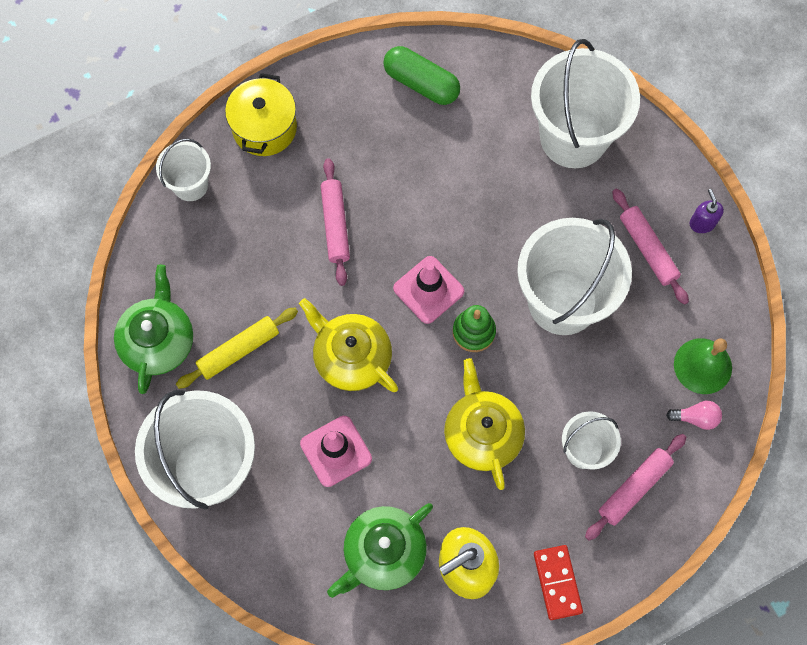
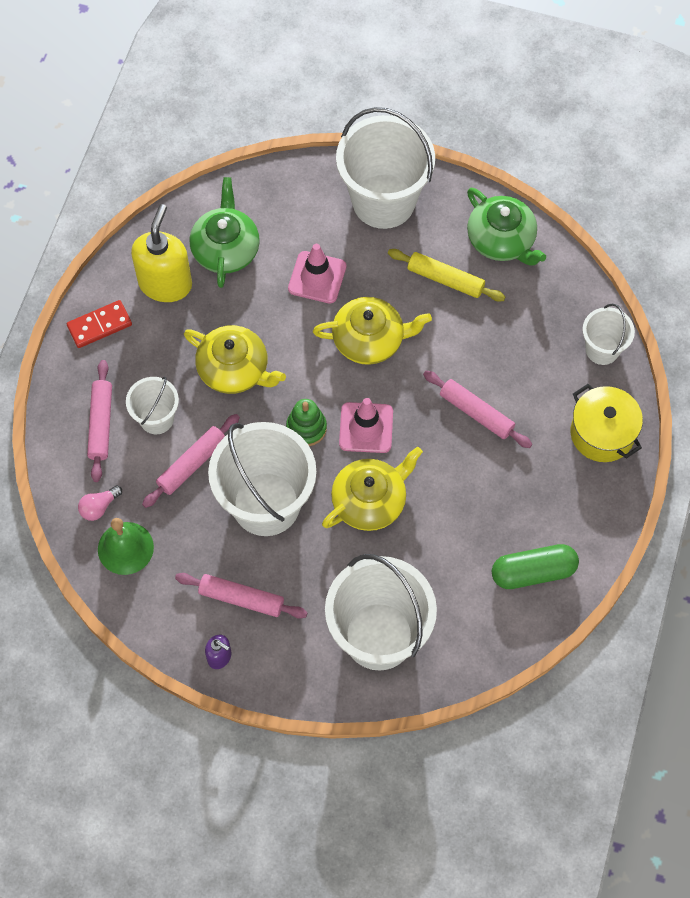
camera: 135 degrees right, 5 degrees down
yellow rolling pin [176,307,298,389] -> yellow rolling pin turned 75 degrees counterclockwise [388,249,505,302]
red domino [534,545,583,620] -> red domino turned 60 degrees counterclockwise [67,300,132,348]
none -> pink rolling pin [142,414,240,508]
none -> yellow teapot [322,447,423,531]

